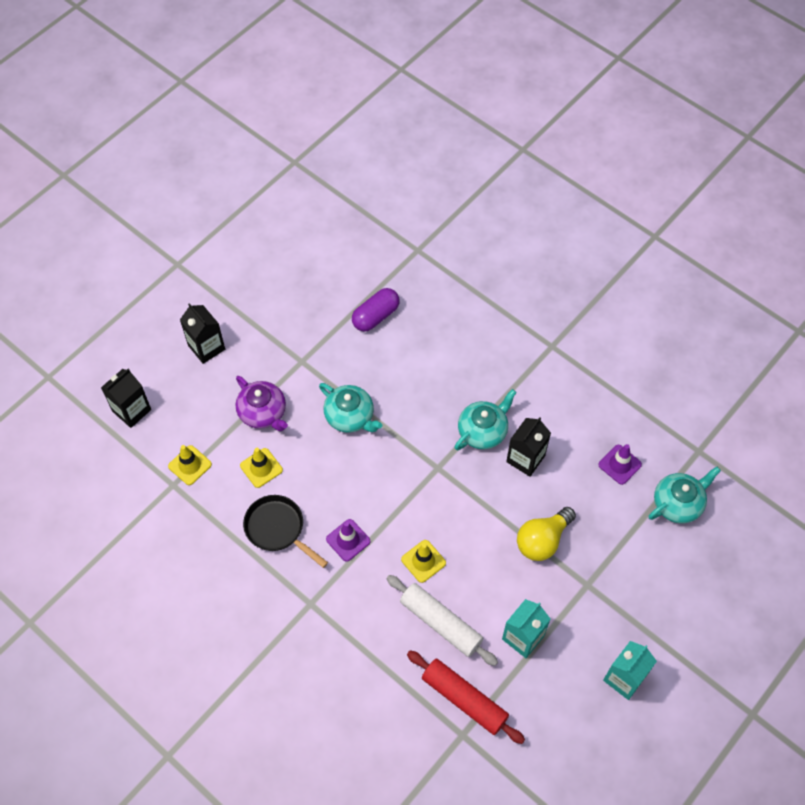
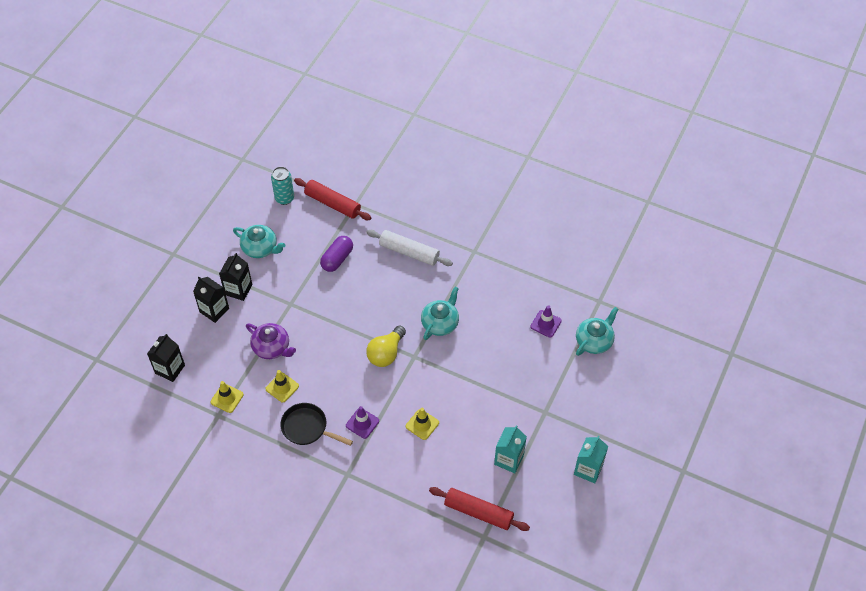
camera: 15 degrees left, 5 degrees down
turquoise teapot [319,383,383,433] -> turquoise teapot moved to [233,225,286,258]
white rolling pin [386,575,498,666] -> white rolling pin moved to [366,230,453,266]
black carton [506,417,551,477] -> black carton moved to [219,253,252,301]
yellow light bulb [517,507,576,561] -> yellow light bulb moved to [366,326,406,367]
none -> turquoise can [271,167,294,205]
none -> red rolling pin [294,178,371,220]

